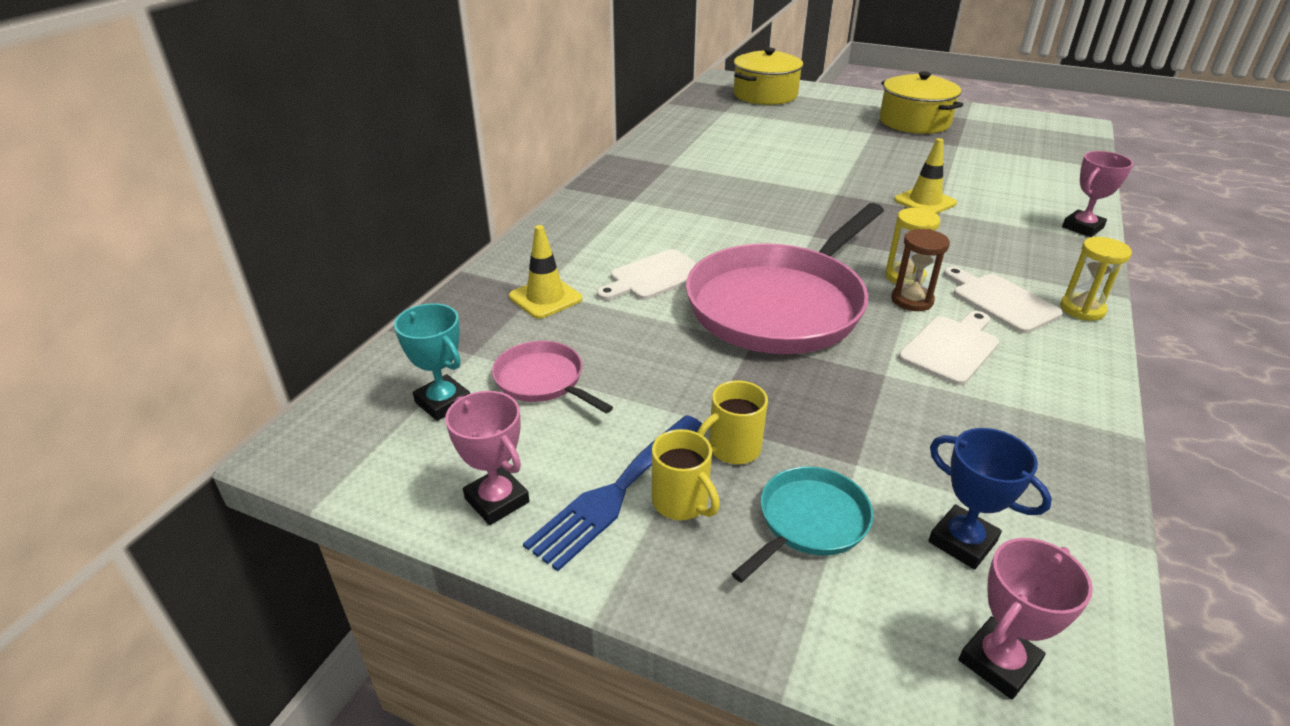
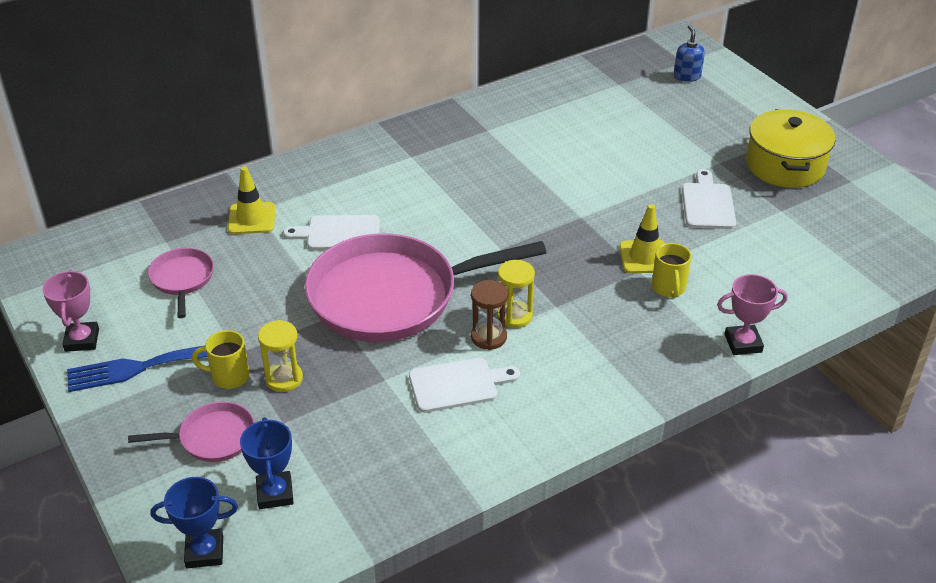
camera: 35 degrees right, 5 degrees up
turquoise trophy [394,303,470,421] -> none
yellow mug [652,429,720,520] -> yellow mug moved to [652,243,692,298]
turquoise pan [732,466,873,583] -> pink pan [128,402,255,462]
yellow pot [734,48,803,105] -> blue soap dispenser [674,25,705,82]
white cutting board [944,266,1063,333] -> white cutting board moved to [682,169,736,229]
pink trophy [959,538,1093,699] -> blue trophy [151,477,238,568]
yellow hourglass [1060,237,1132,321] -> yellow hourglass moved to [258,320,303,392]

